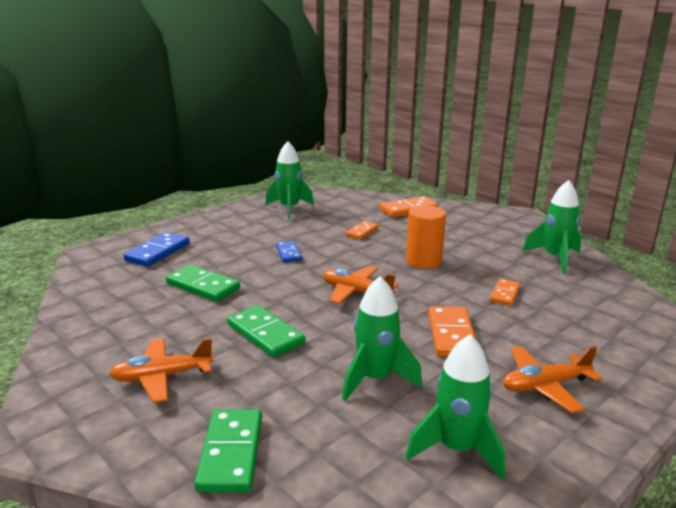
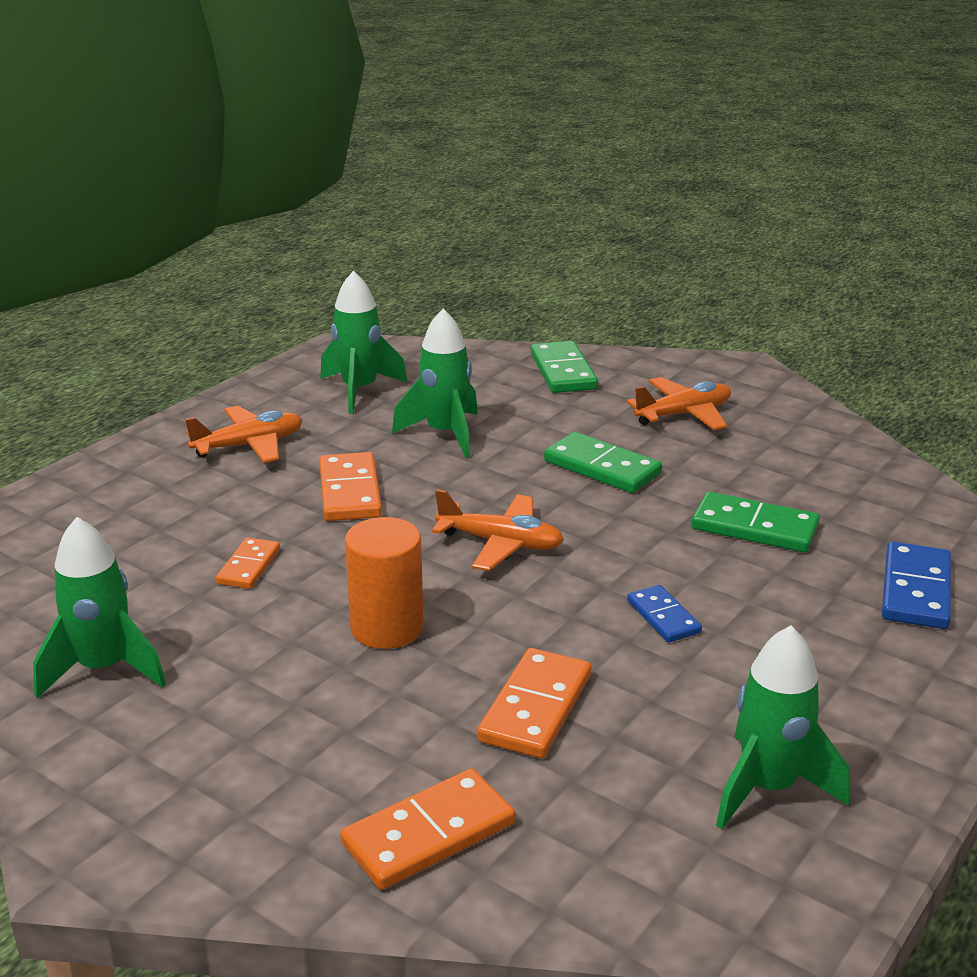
camera: 170 degrees right, 5 degrees up
orange domino [345,221,378,240] -> orange domino [477,648,591,758], size x1.61

